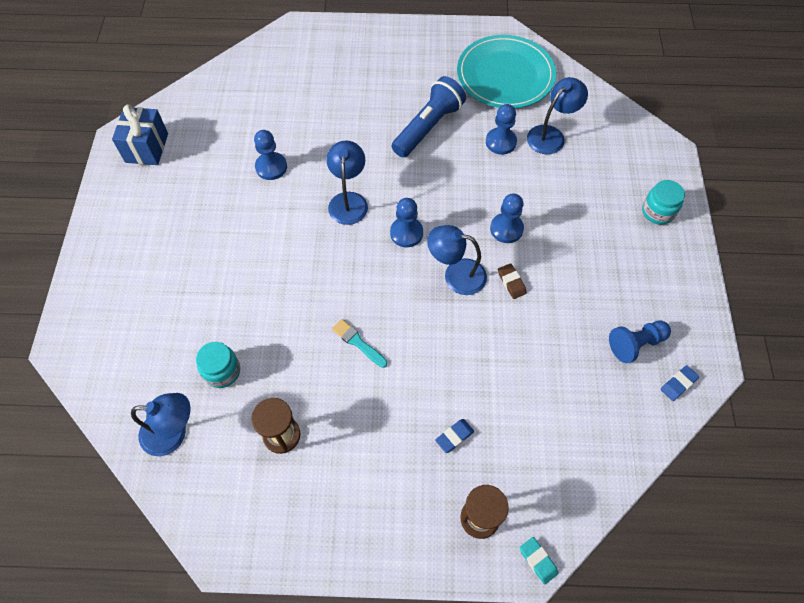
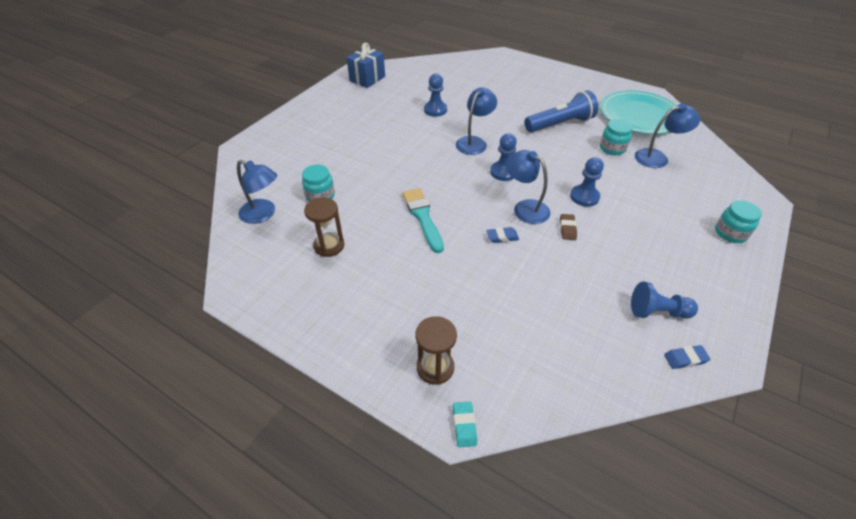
camera: 30 degrees right, 15 degrees down
turquoise brush [332,319,387,368] -> turquoise brush [402,188,444,253], size x1.61
blue eraser [435,419,474,453] -> blue eraser moved to [487,227,519,243]
blue pawn [486,104,517,155] -> turquoise jar [600,119,632,155]

